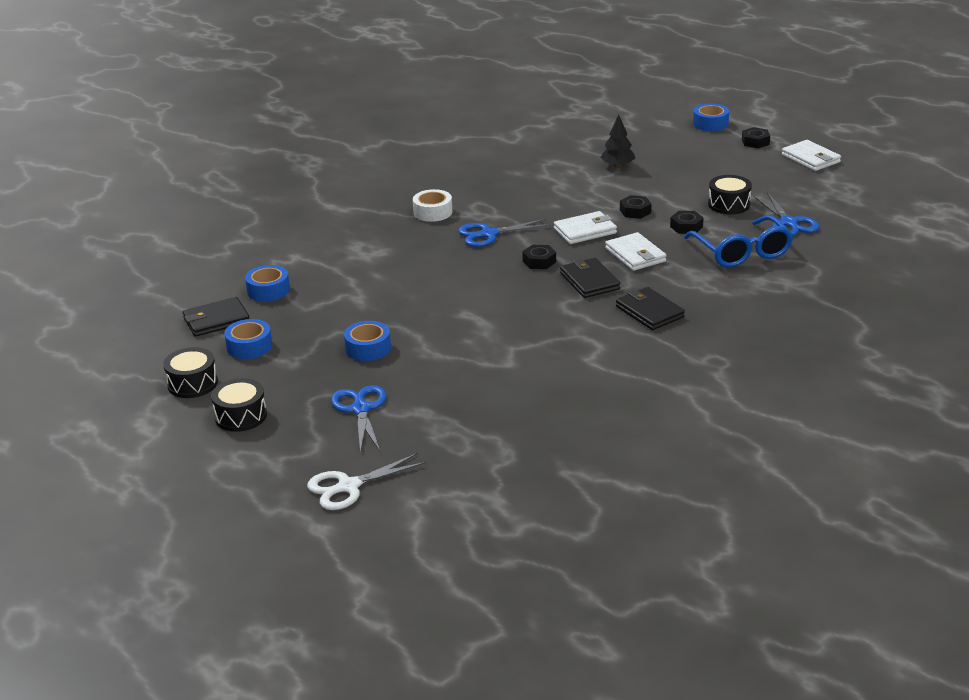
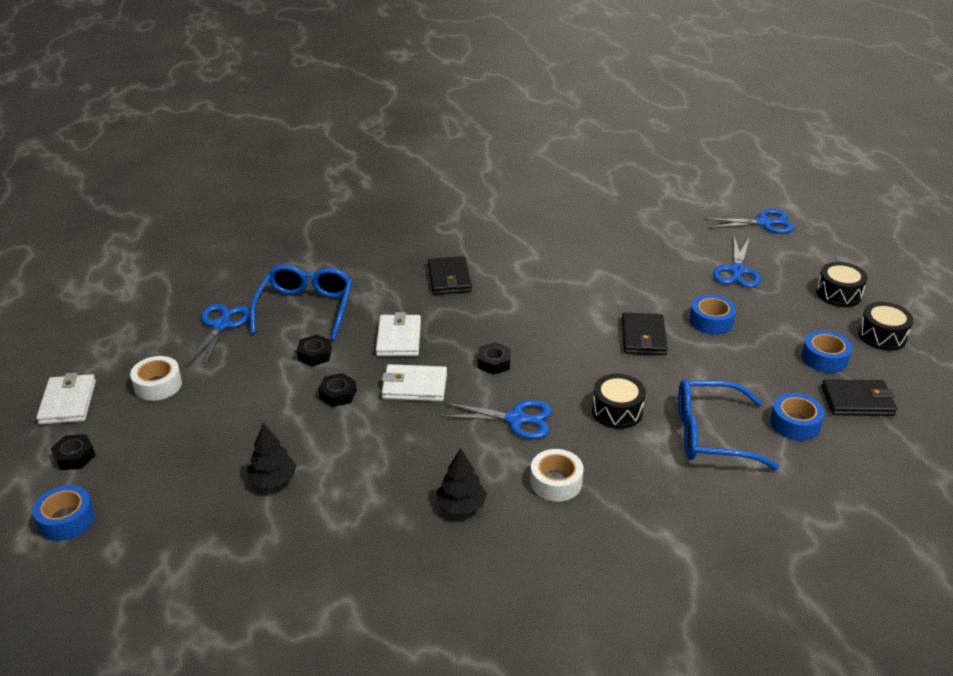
camera: 155 degrees left, 5 degrees up
white scissors [307,453,427,510] -> blue scissors [704,209,795,234]
black wallet [560,258,620,298] -> black wallet moved to [622,313,667,355]
black drum [708,175,752,214] -> black drum moved to [592,374,646,429]
none -> white tape [130,356,182,401]
none -> black tree [437,448,487,514]
none -> blue glasses [678,379,779,470]

